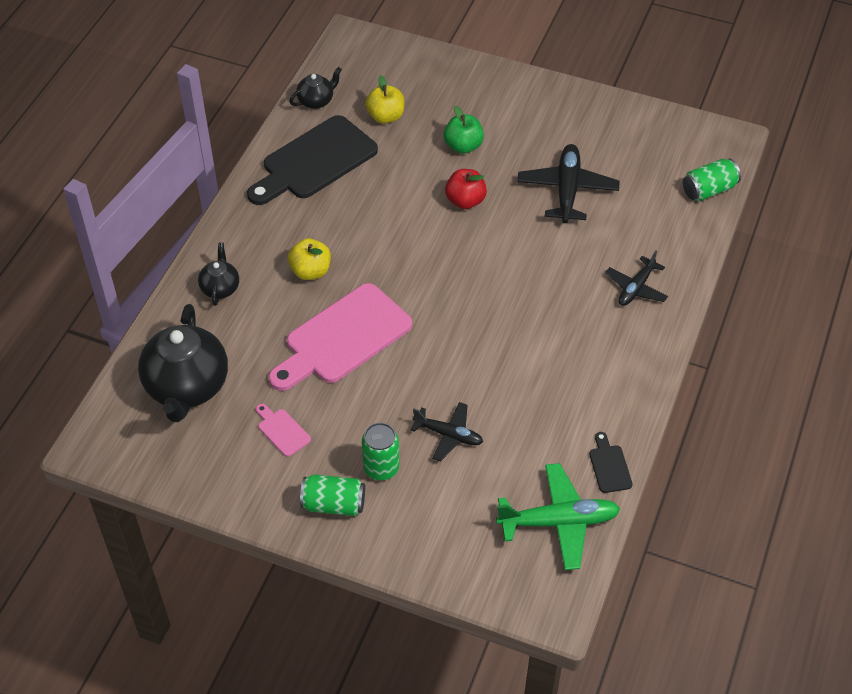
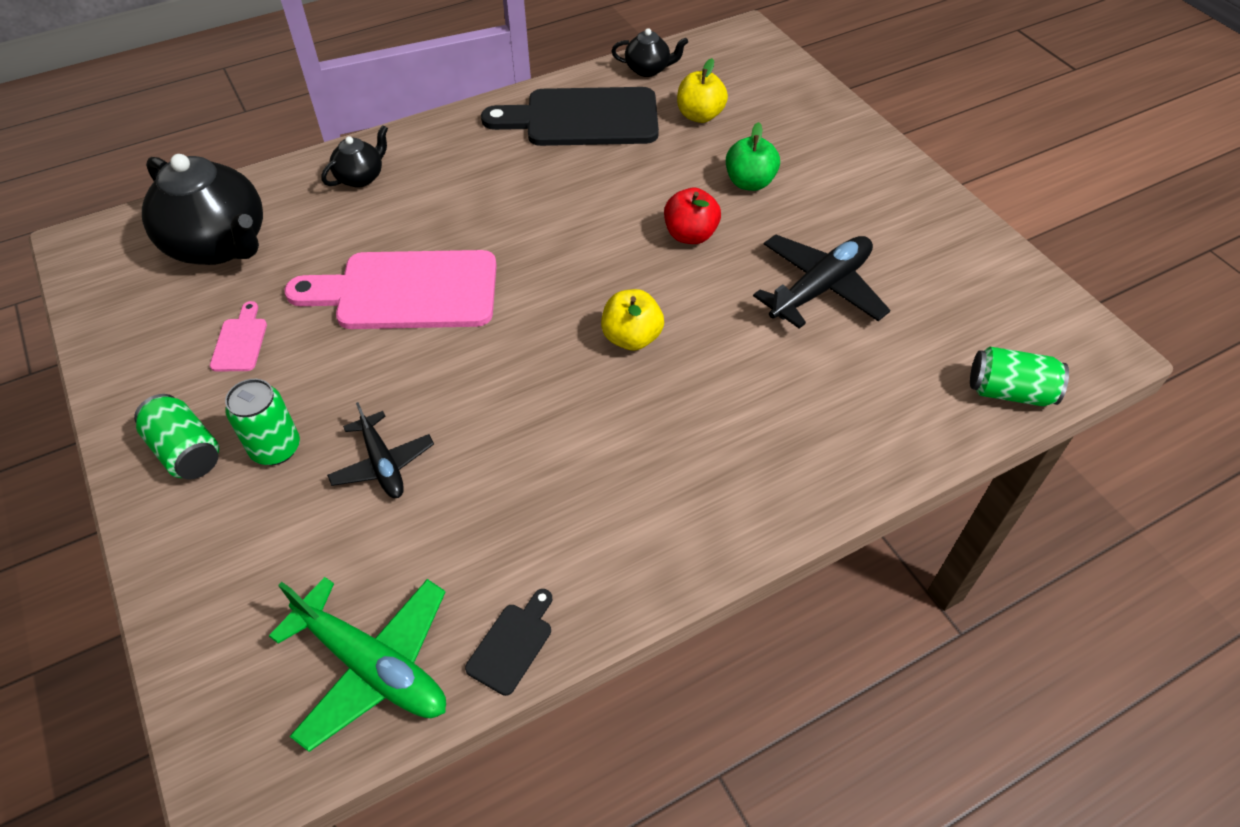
camera: 40 degrees right, 0 degrees up
black teapot [138,304,228,422] -> black teapot turned 90 degrees counterclockwise [142,154,263,265]
yellow apple [288,238,331,280] -> yellow apple moved to [601,289,664,350]
black plane [605,251,668,306] -> none

